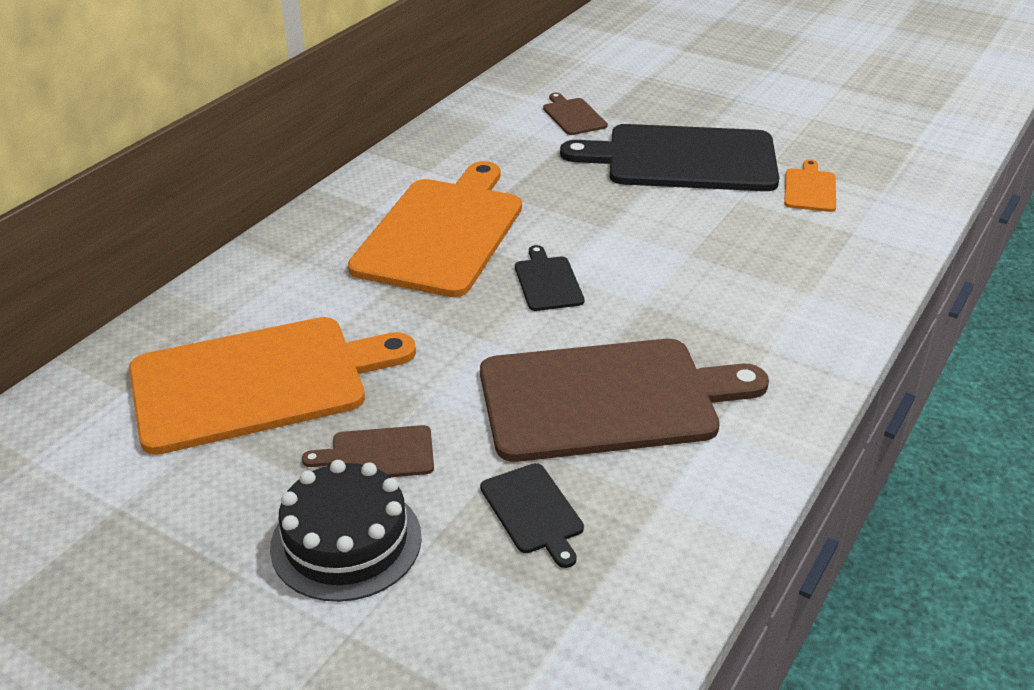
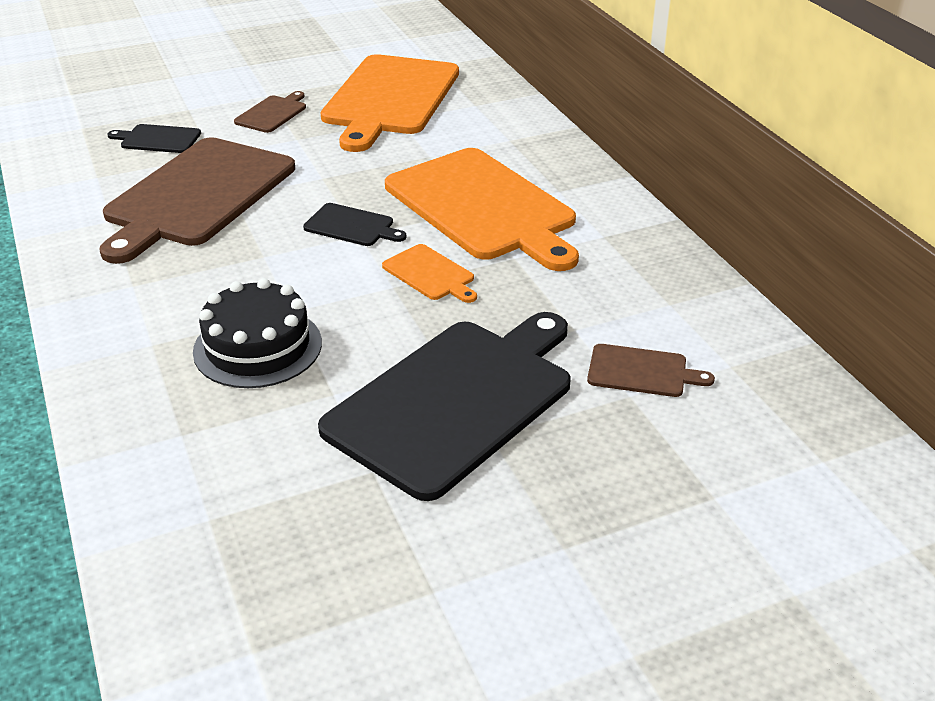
camera: 125 degrees right, 0 degrees up
black cake [270,460,422,602] -> black cake moved to [193,278,322,388]
orange cutting board [784,160,836,212] -> orange cutting board moved to [382,244,477,303]

